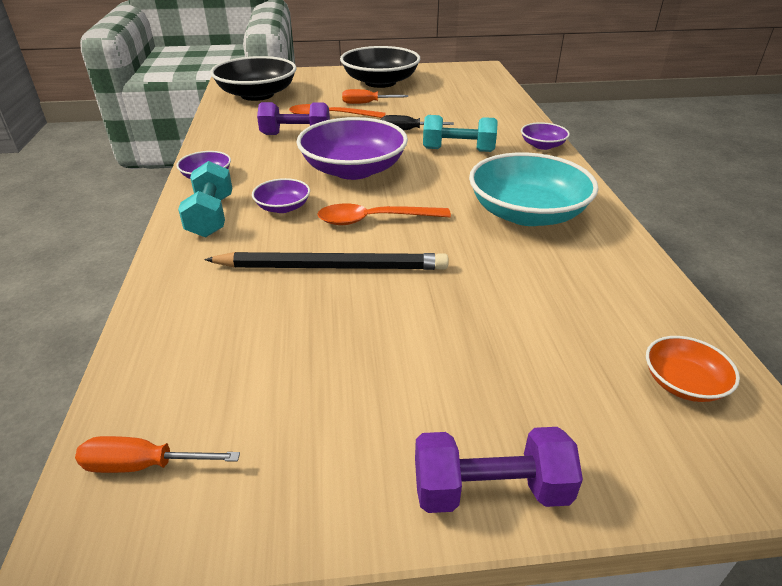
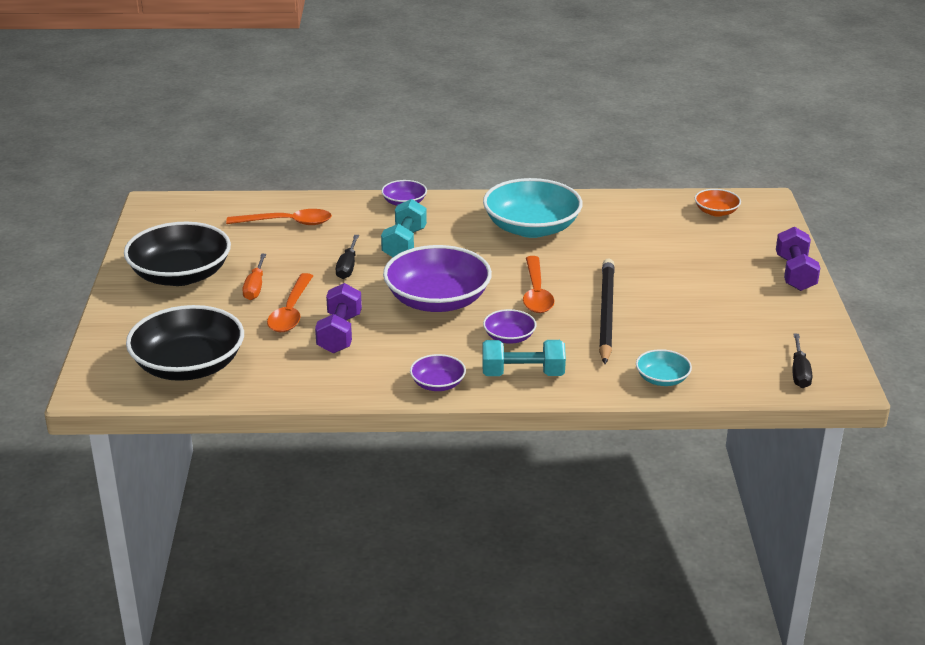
camera: 85 degrees left, 5 degrees down
orange screwdriver [75,436,240,473] -> black screwdriver [793,333,812,388]
none -> orange spoon [226,209,332,225]
none -> turquoise bowl [636,349,692,386]

